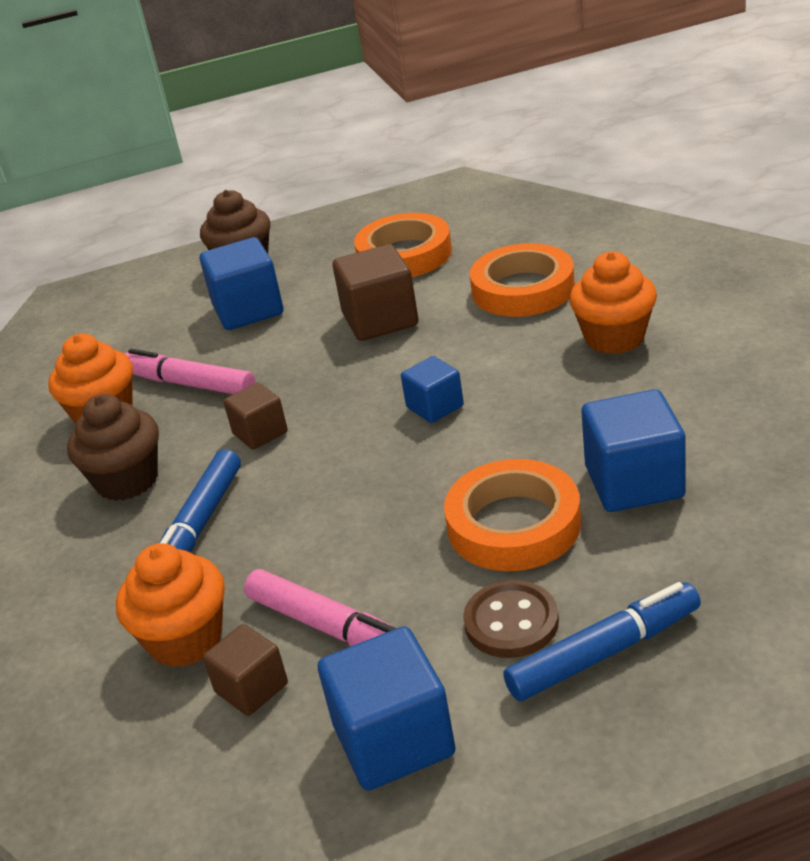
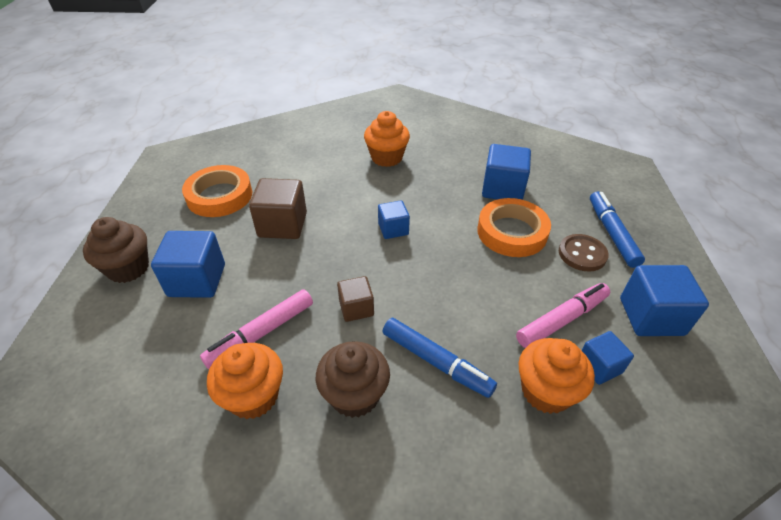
camera: 75 degrees left, 10 degrees up
brown cube [203,624,288,716] -> blue cube [581,331,634,385]
orange tape [470,243,575,317] -> none

